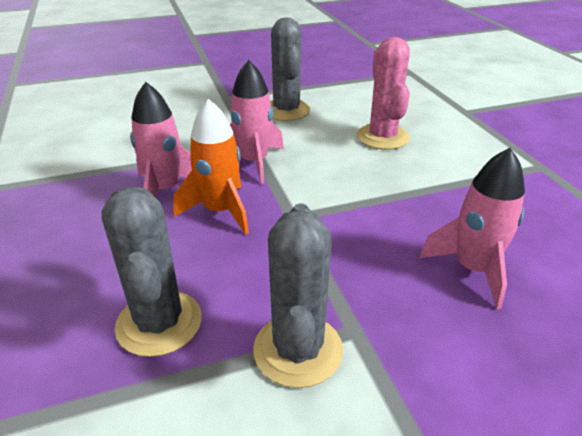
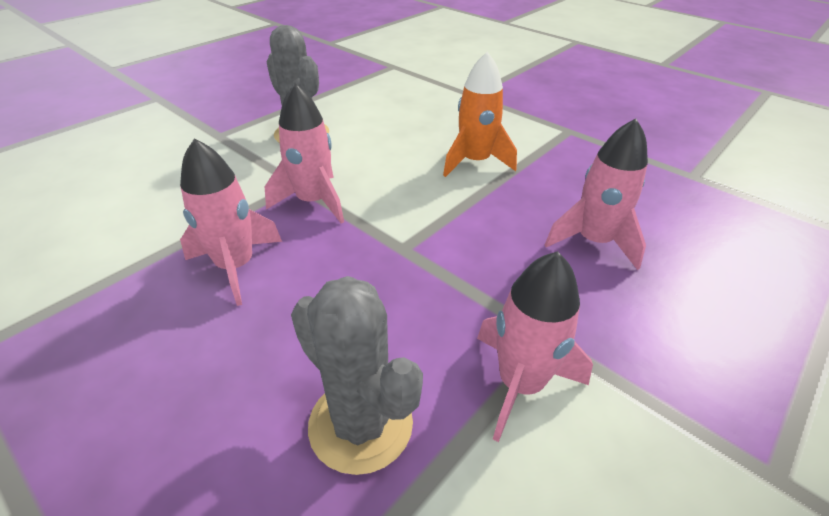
camera: 30 degrees left, 5 degrees up
orange rocket [173,99,249,234] -> orange rocket moved to [443,52,517,177]
grey cactus [253,204,343,388] -> pink rocket [477,251,593,442]
pink cactus [357,37,410,150] -> none

